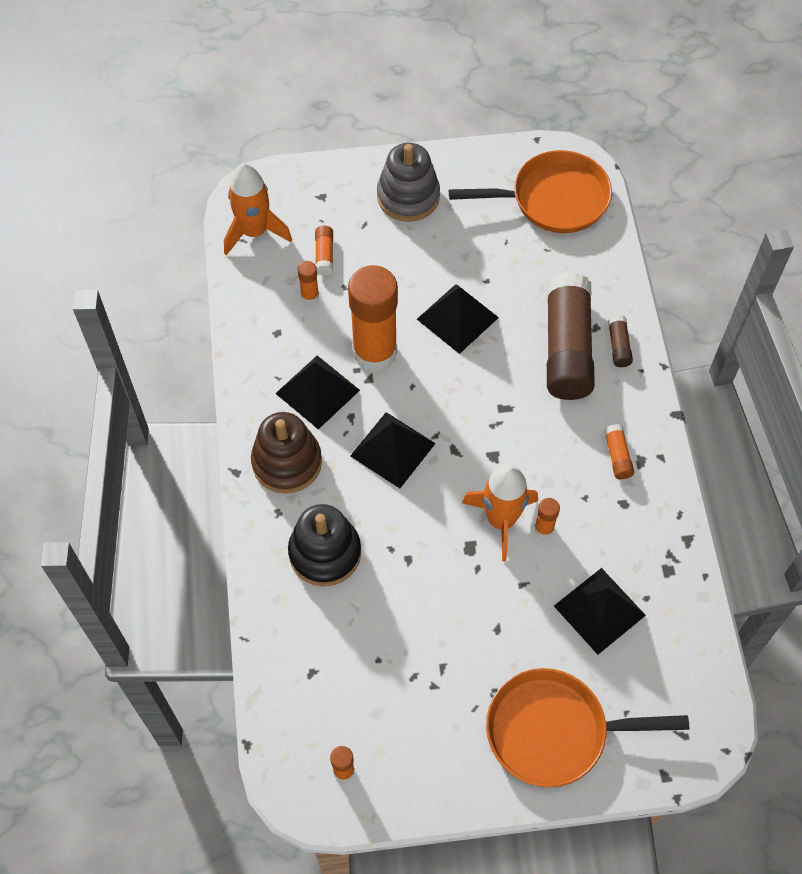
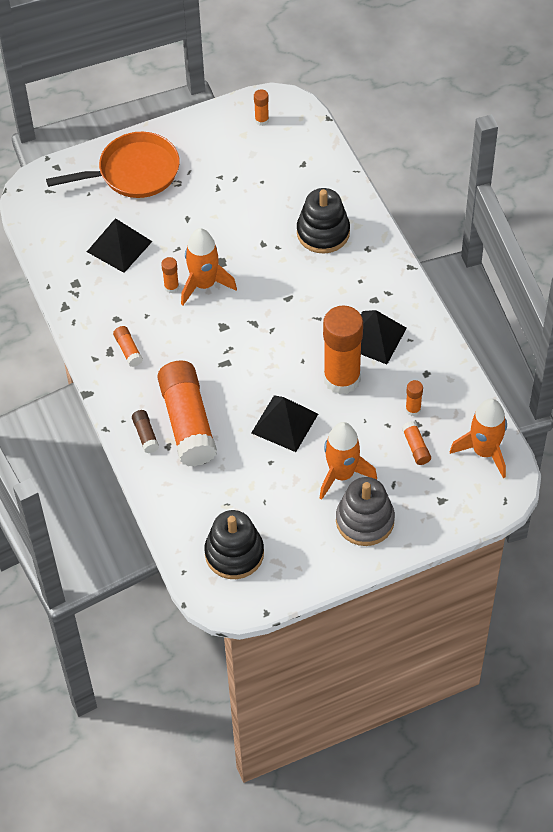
camera: 165 degrees right, 5 degrees down
brown stacking toy [251,412,322,494] -> none
black pyramid [350,412,436,488] -> none
orange pan [449,150,612,233] -> black stacking toy [204,510,264,579]
brown glue stick [547,272,595,400] -> orange glue stick [157,360,217,466]
none -> orange rocket [320,422,377,500]

